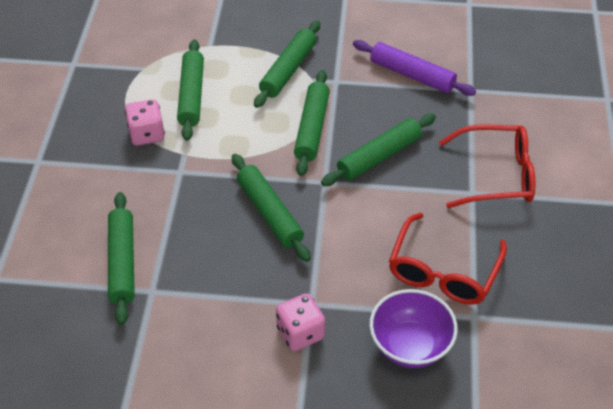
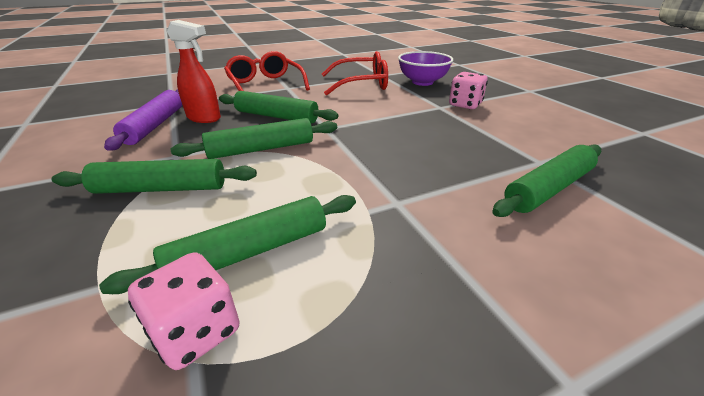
camera: 120 degrees left, 15 degrees down
pink dice [125,99,165,146] -> pink dice moved to [128,252,240,370]
green rolling pin [232,154,311,262] -> none
none -> red spray bottle [167,20,221,123]

